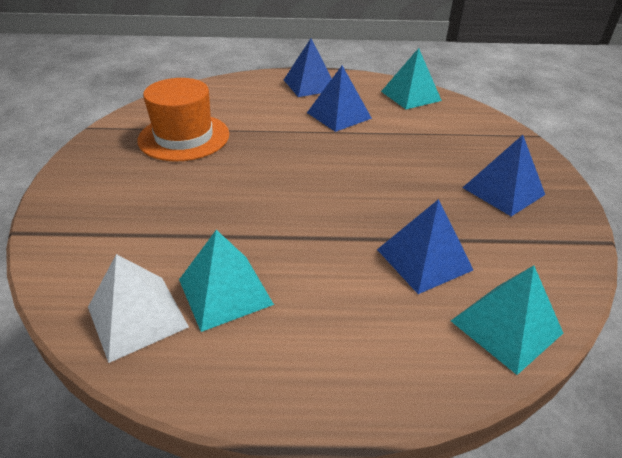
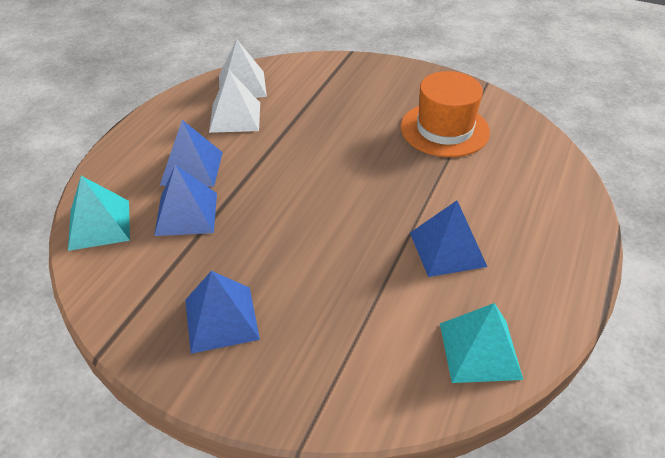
camera: 115 degrees right, 5 degrees up
turquoise pyramid [179,230,274,332] -> white pyramid [209,70,260,133]
blue pyramid [284,38,332,97] -> blue pyramid moved to [160,120,223,187]

